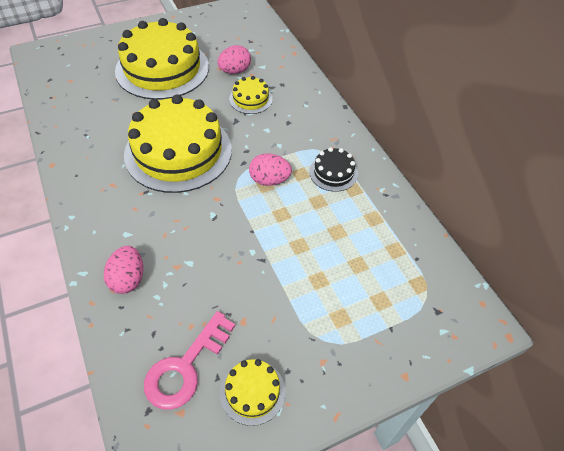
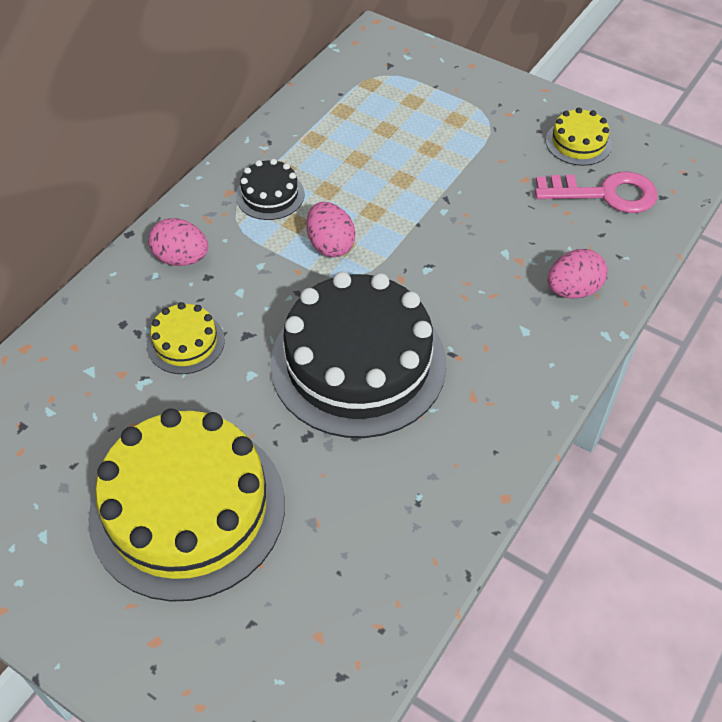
camera: 120 degrees left, 0 degrees up
yellow cake [124,95,232,193] -> black cake [270,272,446,438]
pink egg [217,45,251,74] -> pink egg moved to [148,218,208,266]

